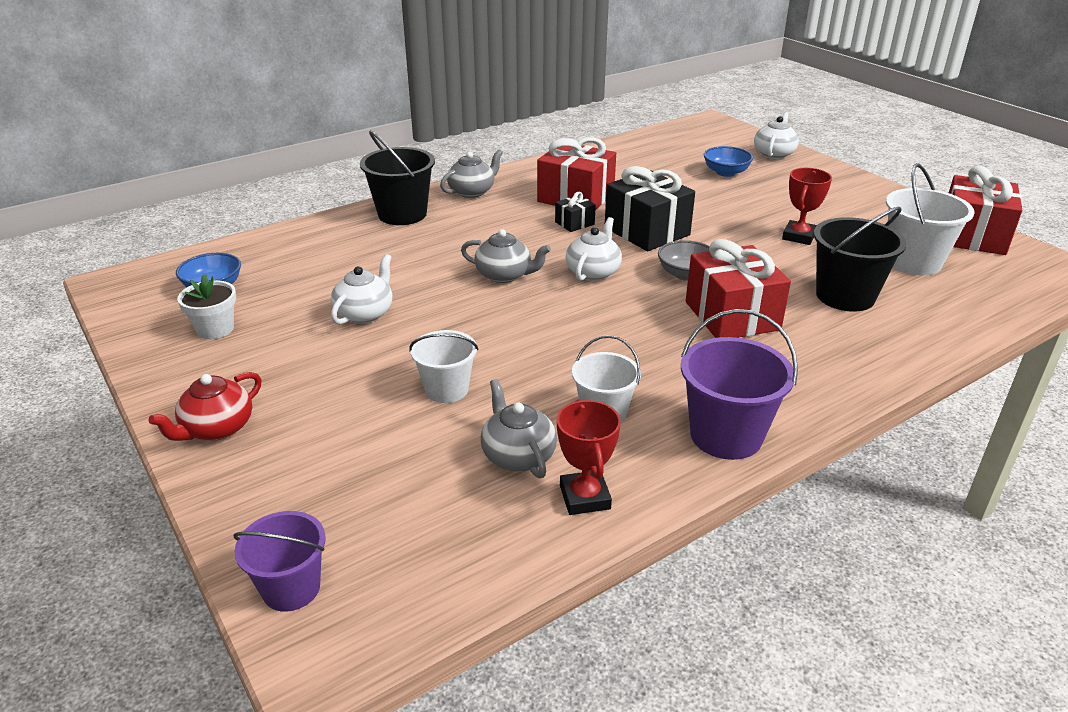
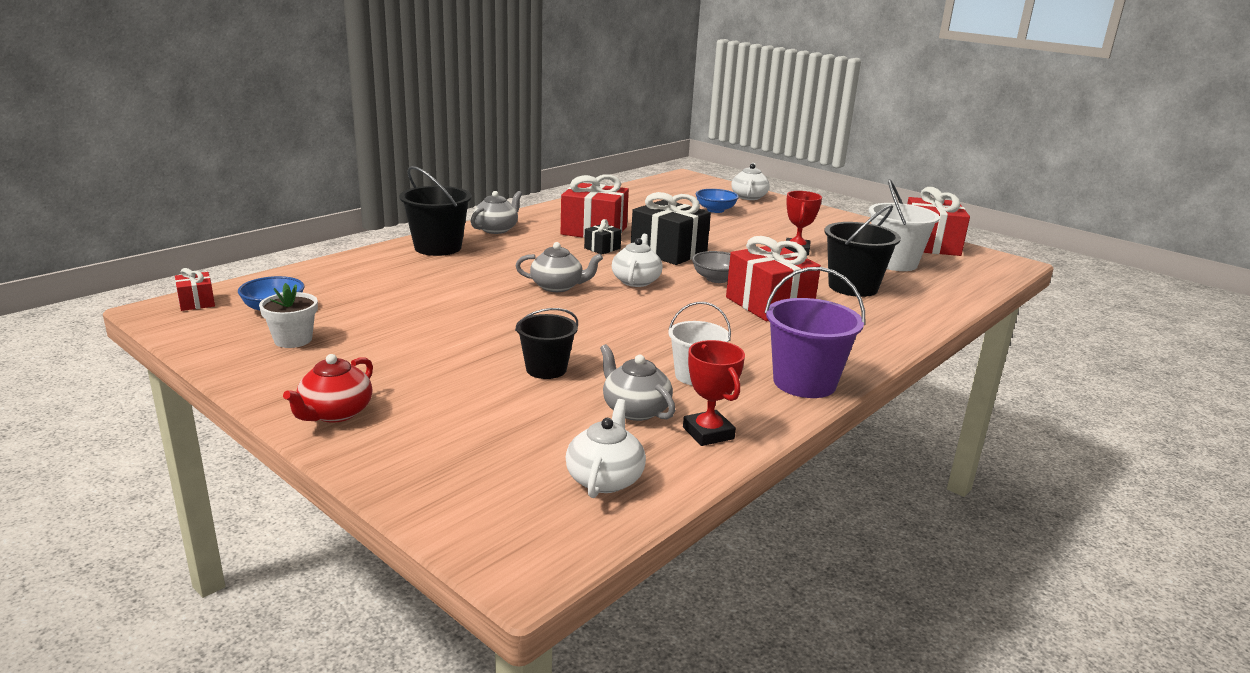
camera: 15 degrees left, 10 degrees down
purple bucket [234,511,326,612] -> none
white teapot [331,254,392,325] -> white teapot moved to [566,399,646,498]
white bucket [409,330,478,403] -> black bucket [515,308,578,379]
none -> red gift [175,268,215,311]

